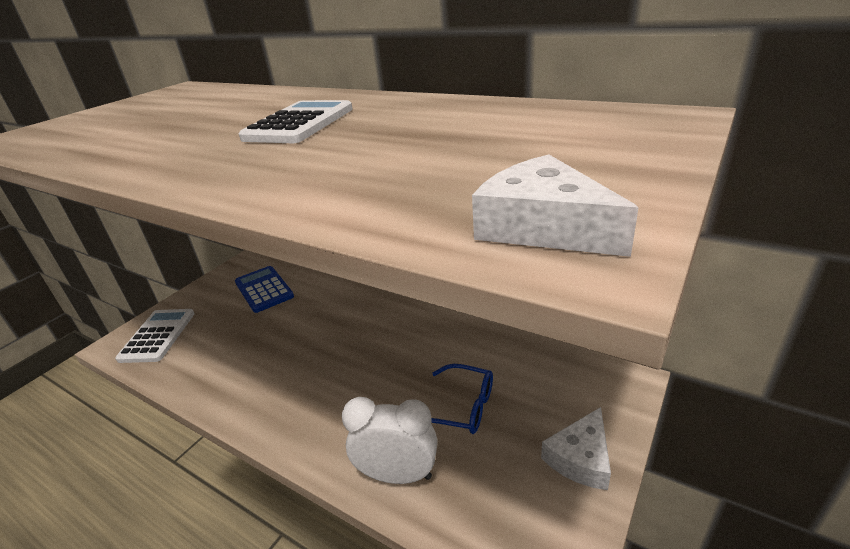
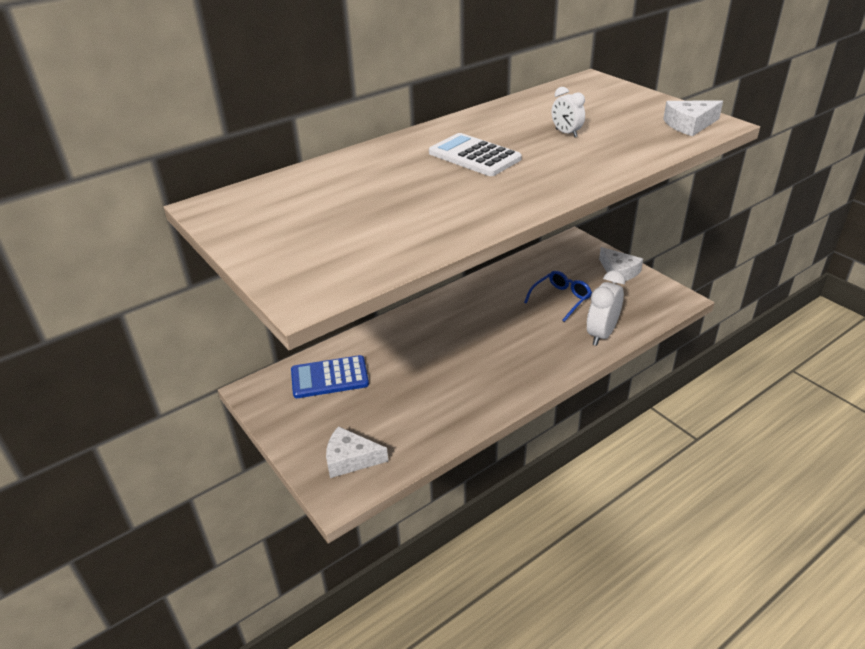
camera: 70 degrees left, 5 degrees up
white calculator [115,309,195,363] -> white cheese [326,426,388,478]
none -> white clock [552,87,585,137]

